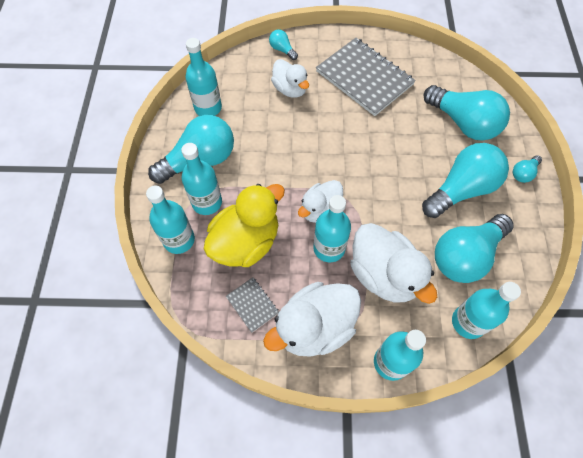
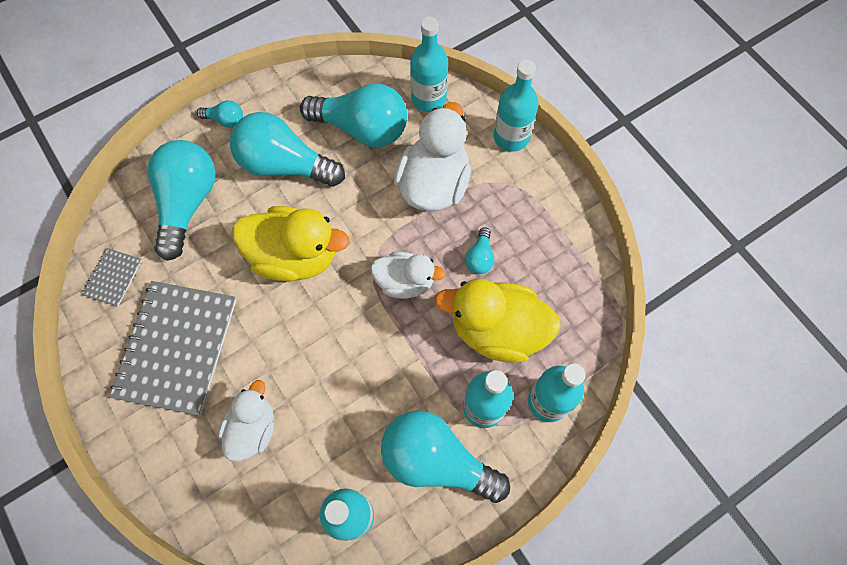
camera: 125 degrees left, 5 degrees up
grey notebook [226,277,279,333] -> grey notebook moved to [82,248,142,307]
white duck [263,282,361,357] -> none
turquoise light bulb [269,29,298,60] -> turquoise light bulb moved to [465,227,494,274]
turquoise bottle [313,195,351,262] -> none
none -> yellow duck [232,206,350,282]

